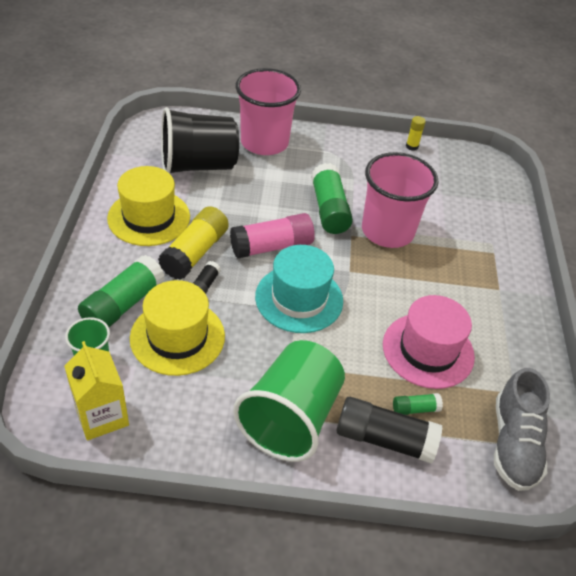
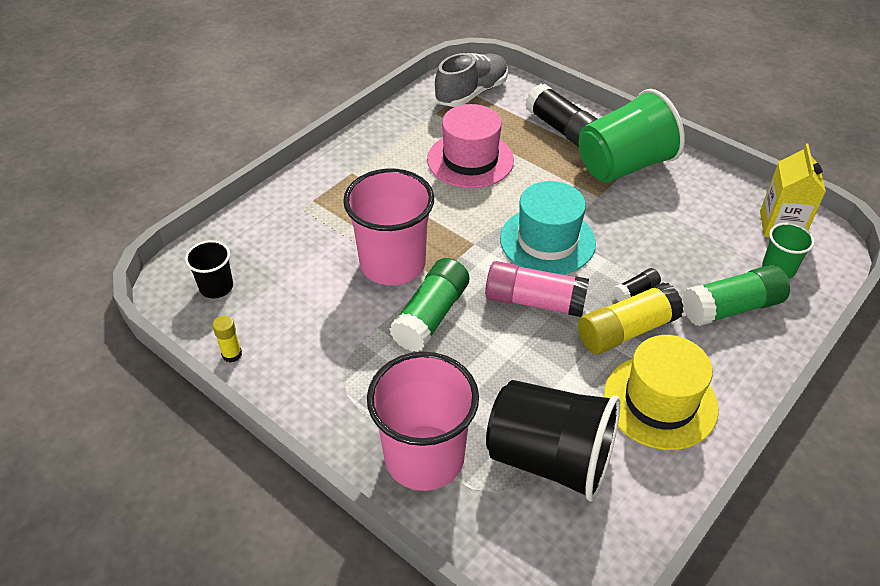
camera: 140 degrees left, 0 degrees up
yellow hat [130,280,225,376] -> none
green glue stick [393,393,443,415] -> none
none -> black cup [185,240,233,298]

